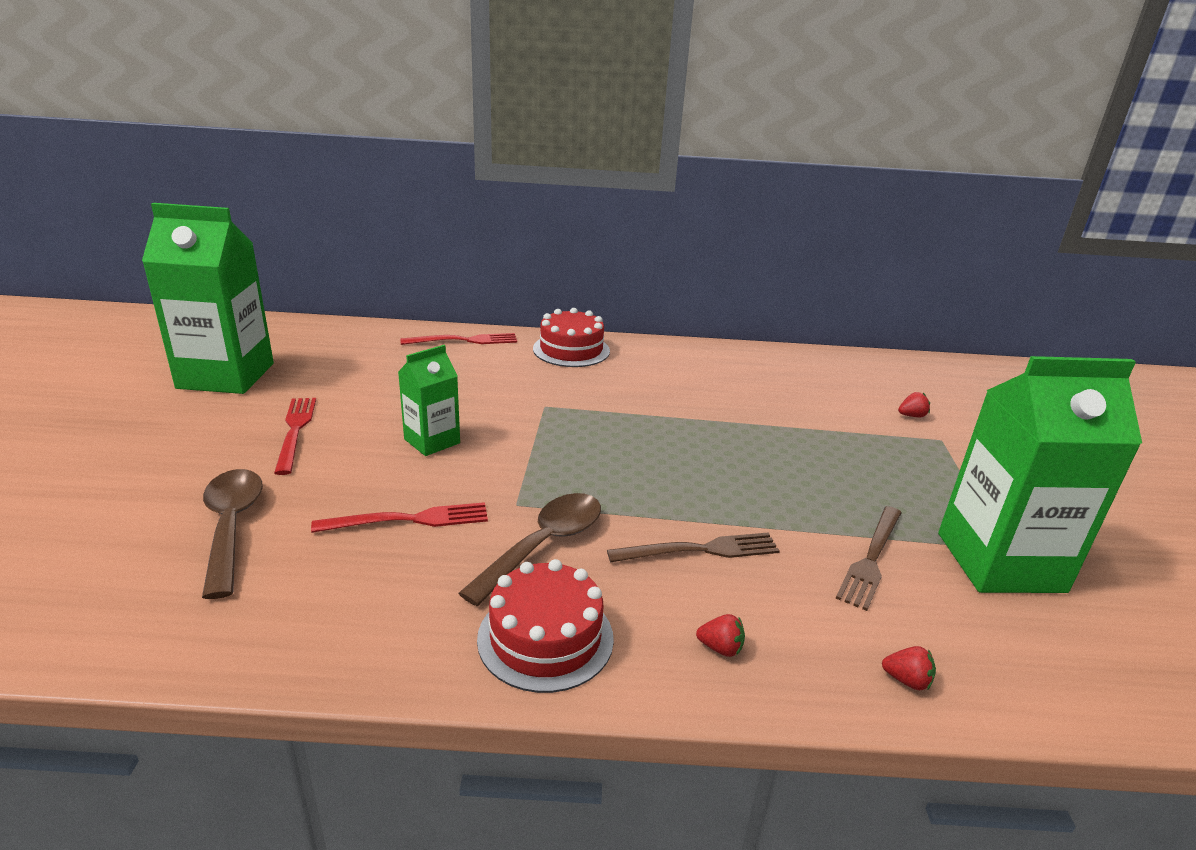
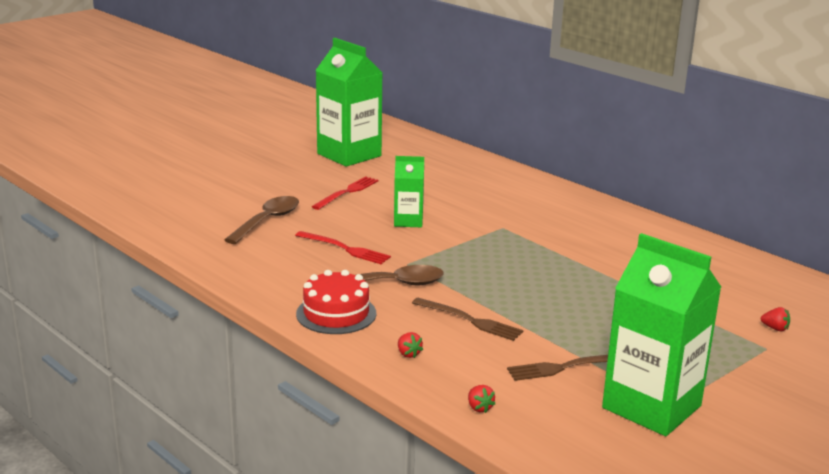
camera: 45 degrees right, 5 degrees down
red fork [400,333,517,345] -> none
red cake [533,308,610,367] -> none

